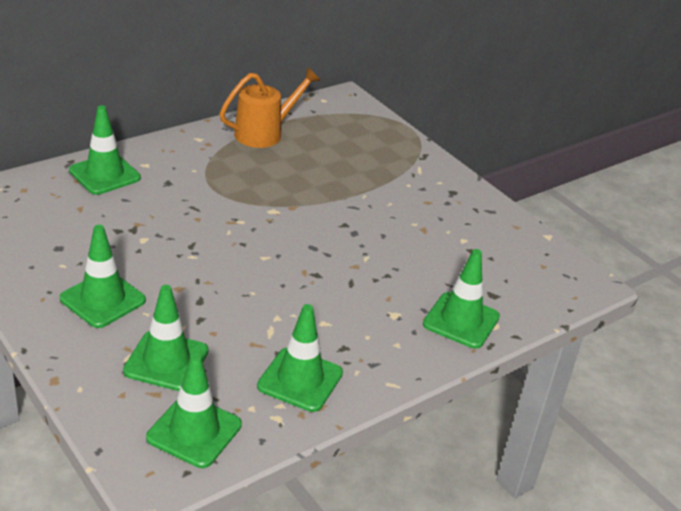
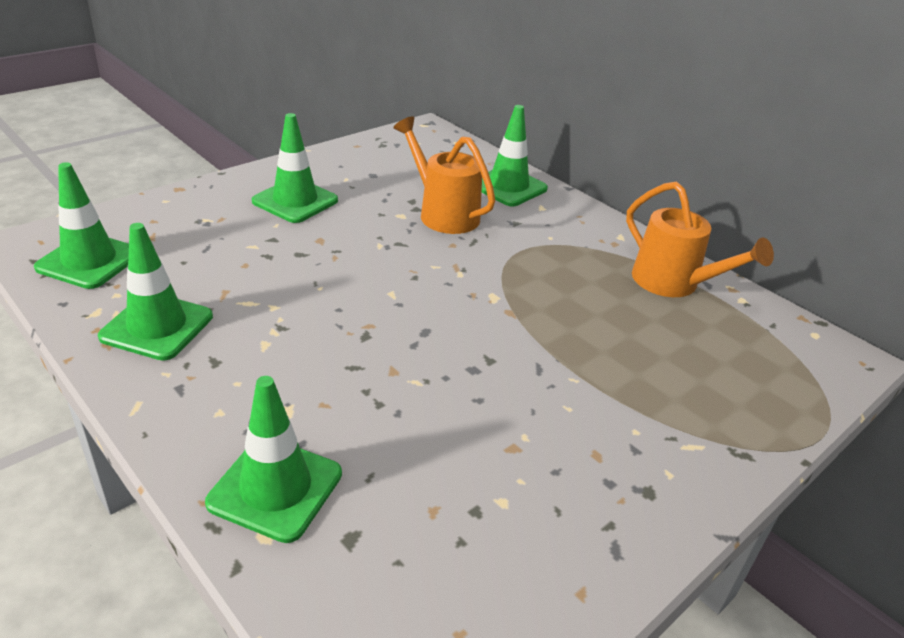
camera: 85 degrees right, 0 degrees up
green traffic cone [123,285,209,391] -> none
none -> orange watering can [393,116,495,234]

